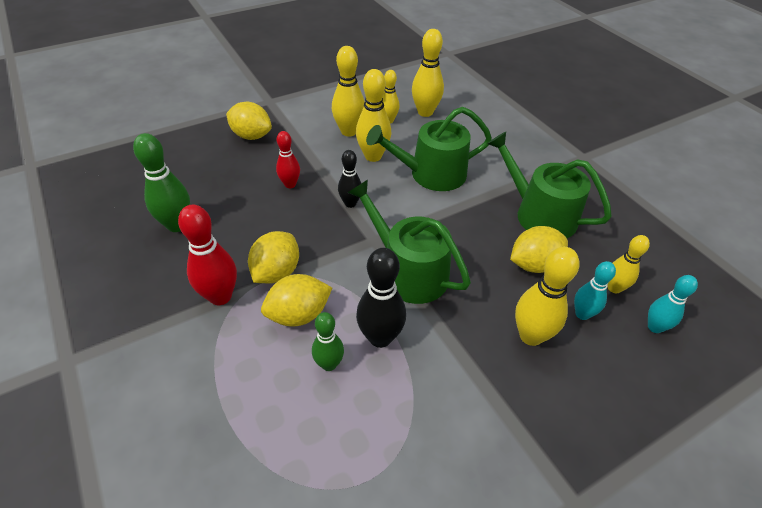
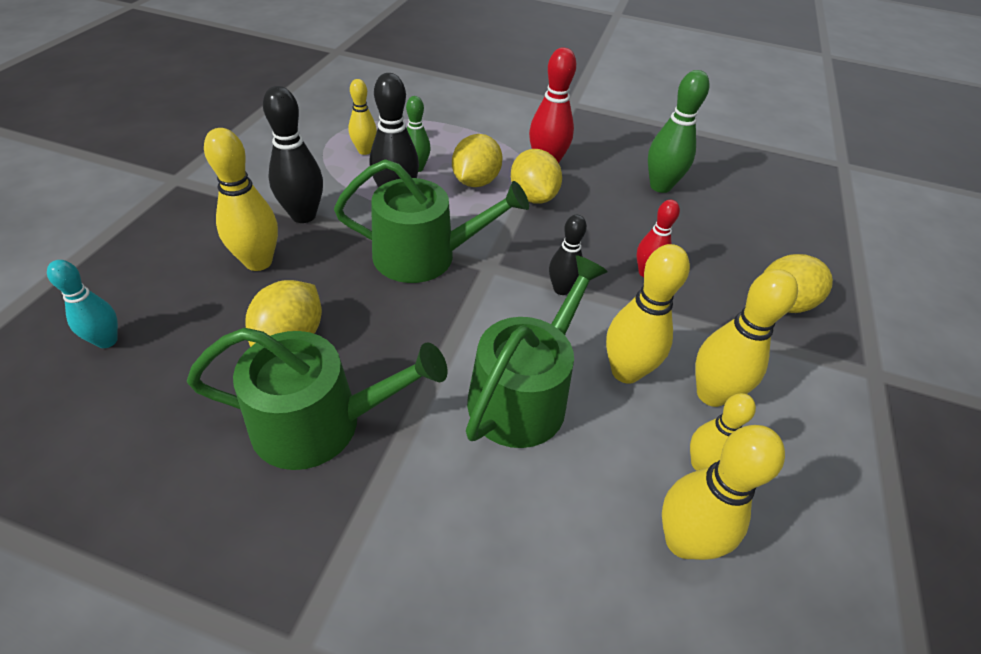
camera: 135 degrees right, 0 degrees up
turquoise bowling pin [574,261,616,320] -> none
yellow bowling pin [607,235,650,293] -> yellow bowling pin moved to [348,79,377,155]
none -> black bowling pin [263,86,323,223]

